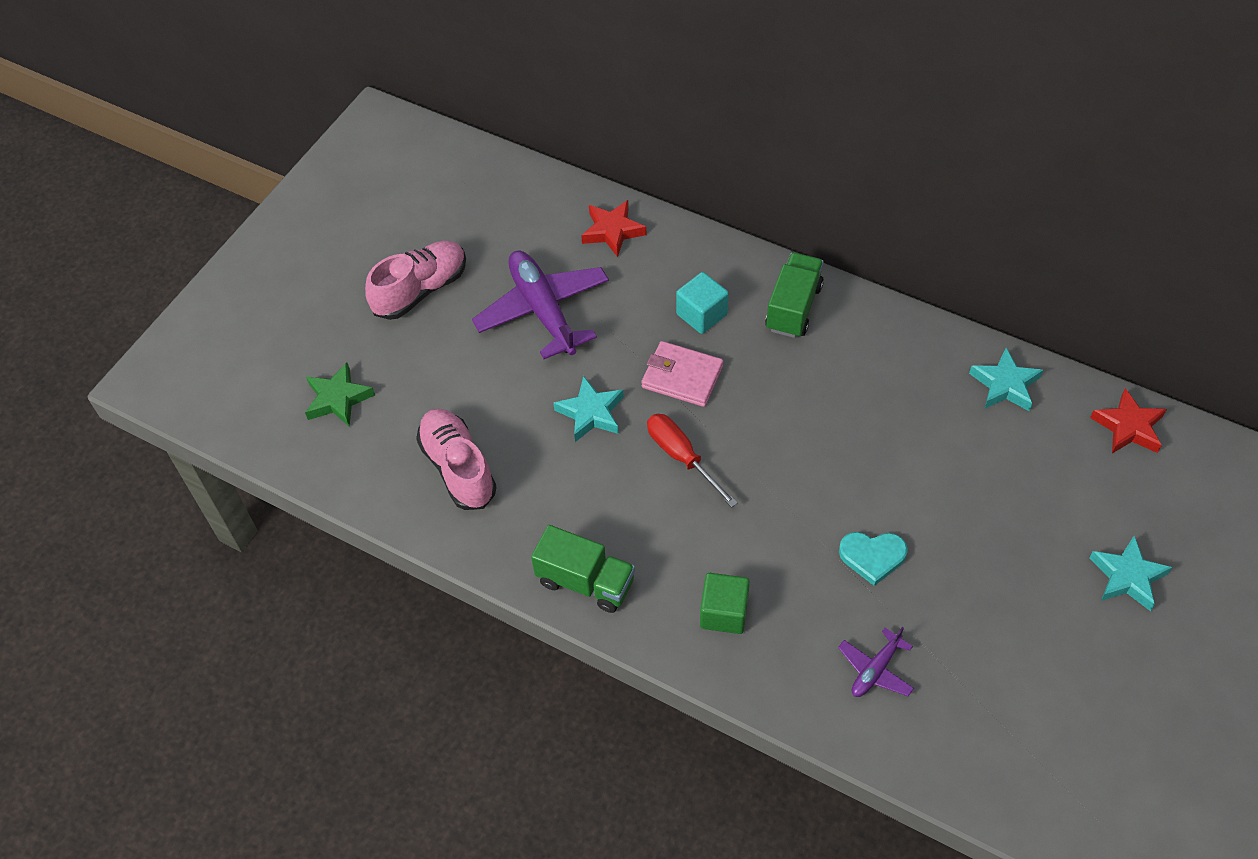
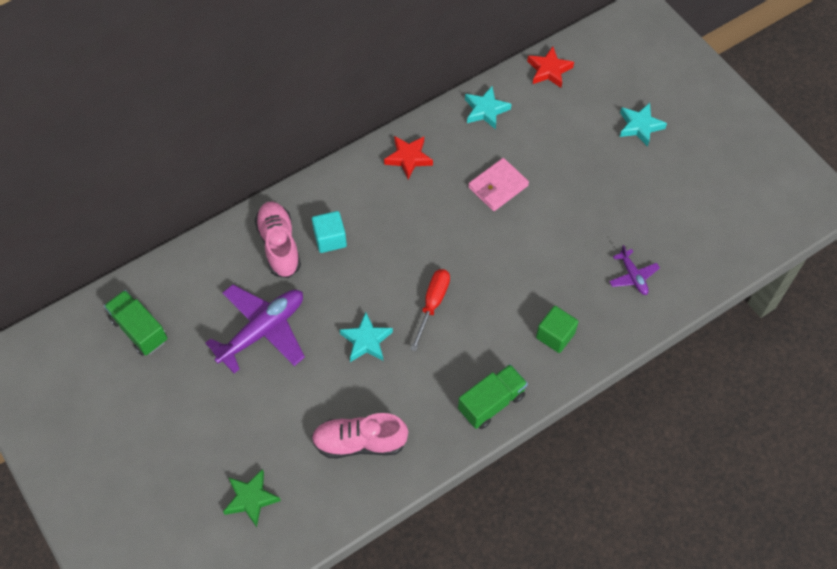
camera: 65 degrees left, 5 degrees up
pink shoe [365,241,466,320] -> pink shoe moved to [255,202,301,278]
purple plane [472,250,609,359] -> purple plane turned 135 degrees clockwise [205,285,305,373]
red star [581,200,646,257] -> red star moved to [384,136,433,179]
pink wallet [641,341,723,407] -> pink wallet moved to [468,158,529,211]
red screwdriver [647,414,738,508] -> red screwdriver turned 120 degrees clockwise [410,269,450,351]
green truck [765,252,824,338] -> green truck moved to [104,290,167,356]
turquoise heart [839,532,908,586] -> none

